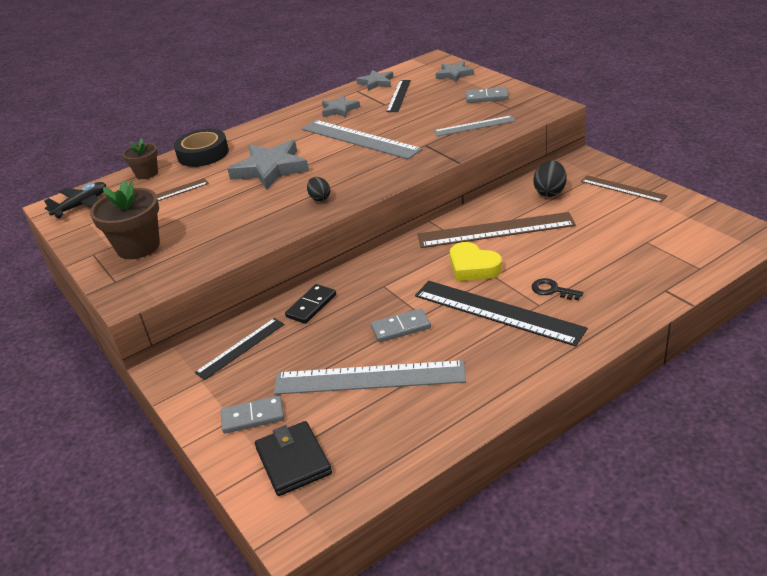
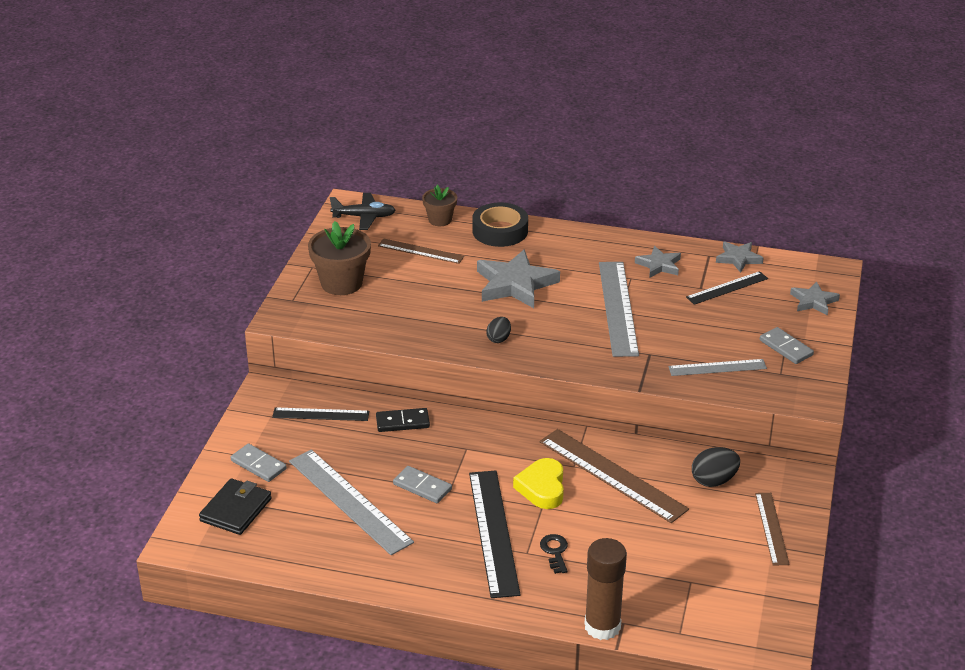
camera: 45 degrees right, 0 degrees up
grey ruler [434,115,516,136] -> grey ruler turned 45 degrees counterclockwise [668,359,767,376]
none -> brown glue stick [585,538,627,640]

